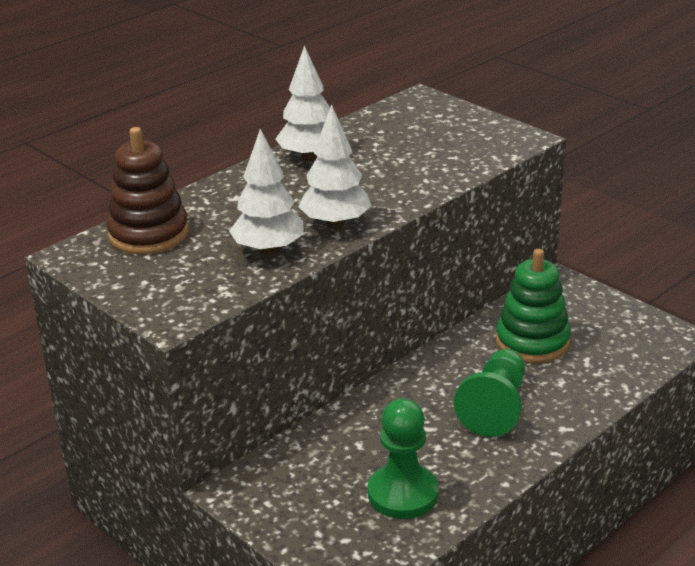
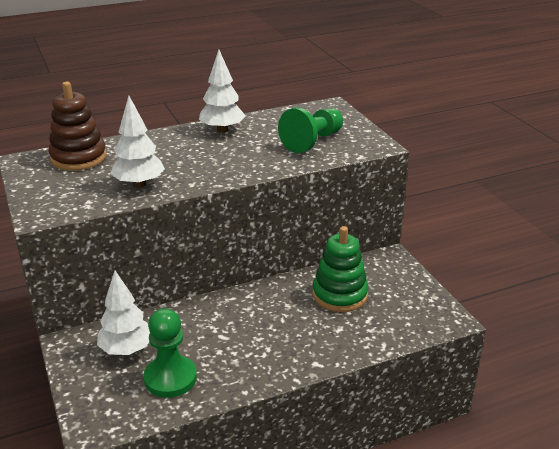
camera: 20 degrees right, 0 degrees up
white tree [298,104,371,229] -> white tree moved to [97,270,150,355]
green pawn [454,349,525,437] -> green pawn moved to [278,108,343,153]

